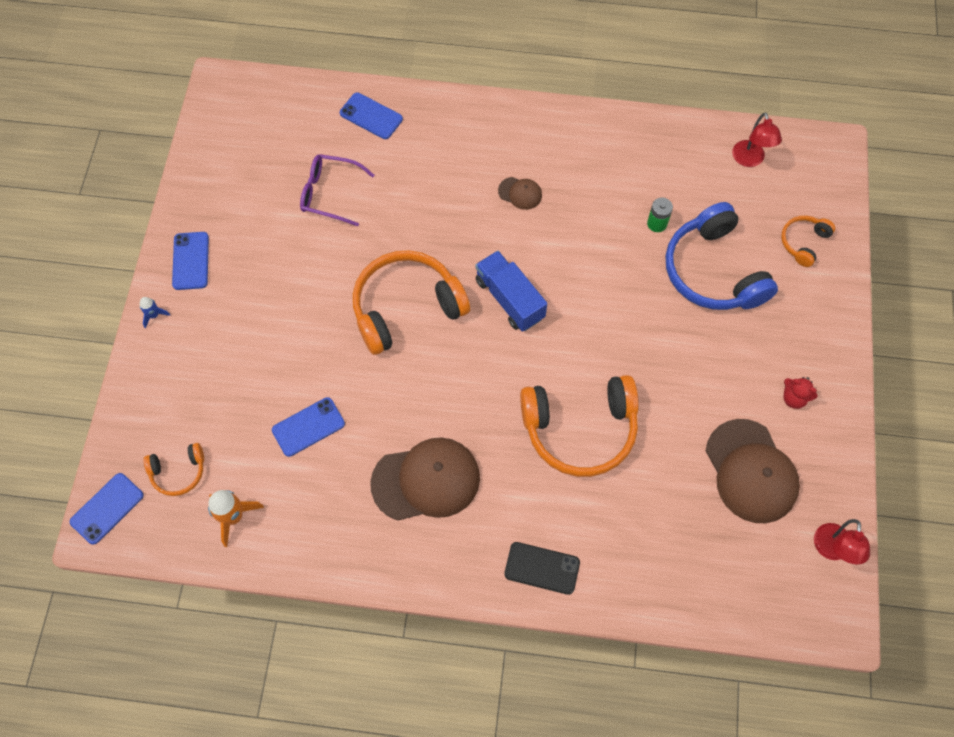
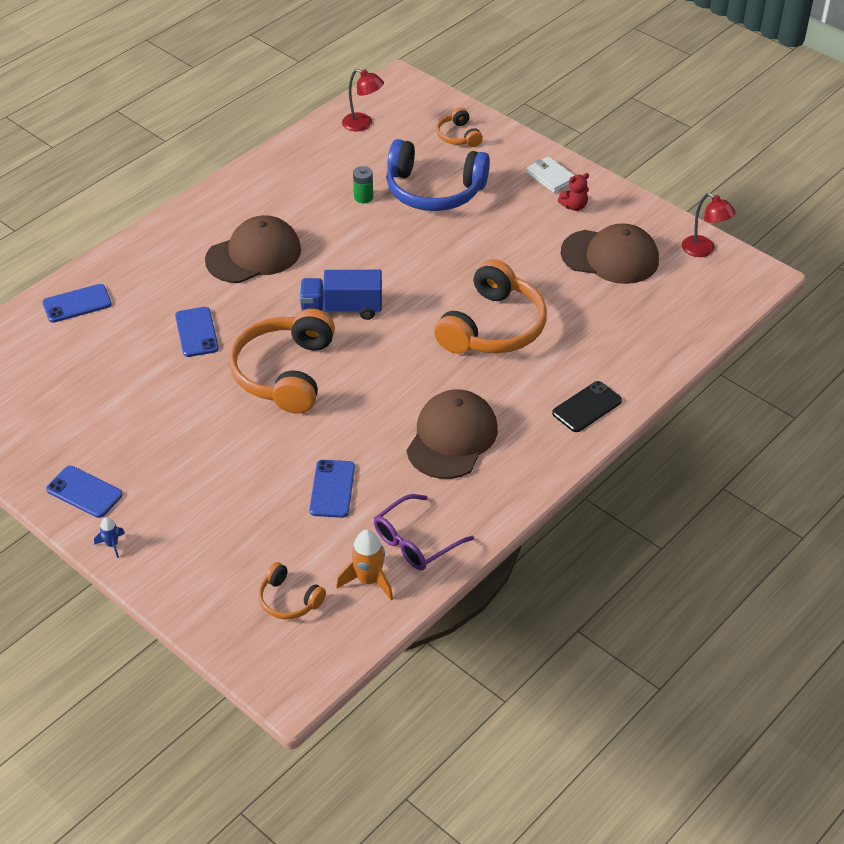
camera: 55 degrees left, 20 degrees down
blue phone [70,473,144,545] -> blue phone moved to [175,307,219,357]
orange headphones [144,443,204,496] -> orange headphones turned 105 degrees clockwise [258,562,326,619]
purple glasses [300,154,374,226] -> purple glasses moved to [374,494,474,570]
brown cap [498,177,542,210] -> brown cap [205,215,301,283], size x2.17
none -> white wallet [526,157,575,193]

